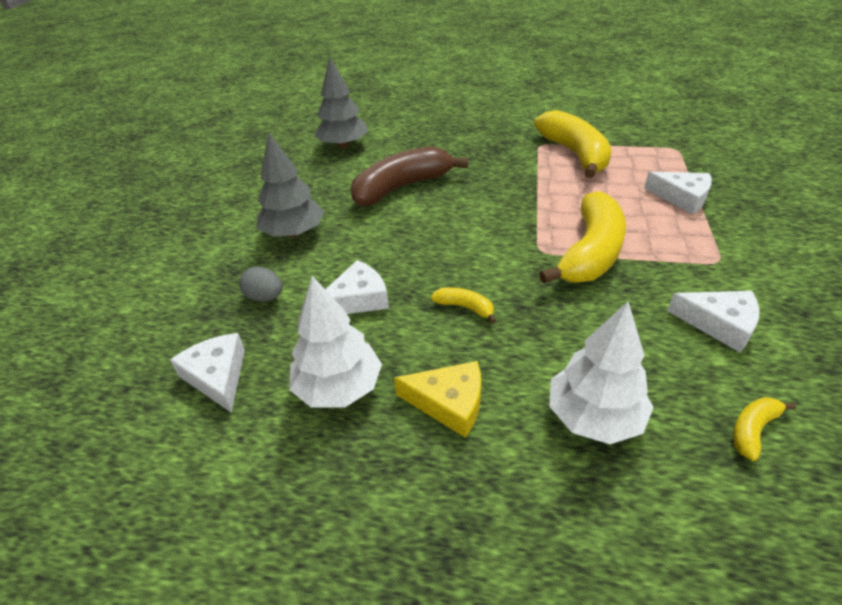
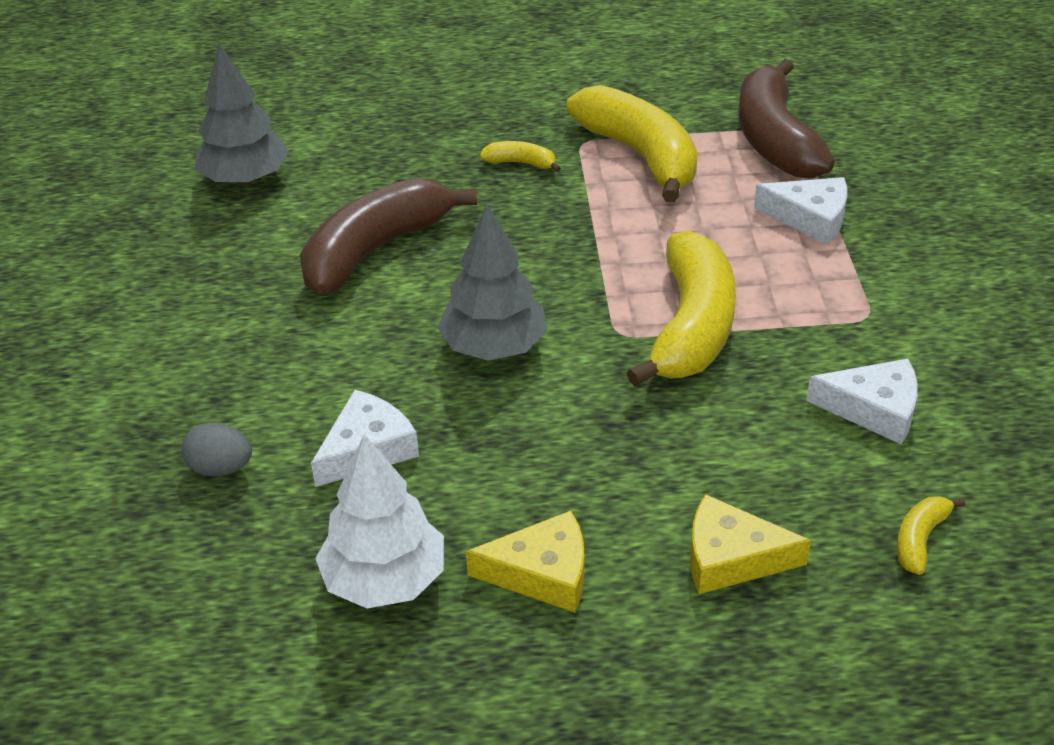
camera: 15 degrees left, 0 degrees up
white cheese [170,333,245,413] -> none
grey tree [257,133,324,238] -> grey tree moved to [437,205,547,361]
yellow banana [431,287,497,324] -> yellow banana moved to [480,141,561,172]
white tree [549,301,654,444] -> yellow cheese [690,494,811,594]
none -> brown banana [738,59,835,179]

